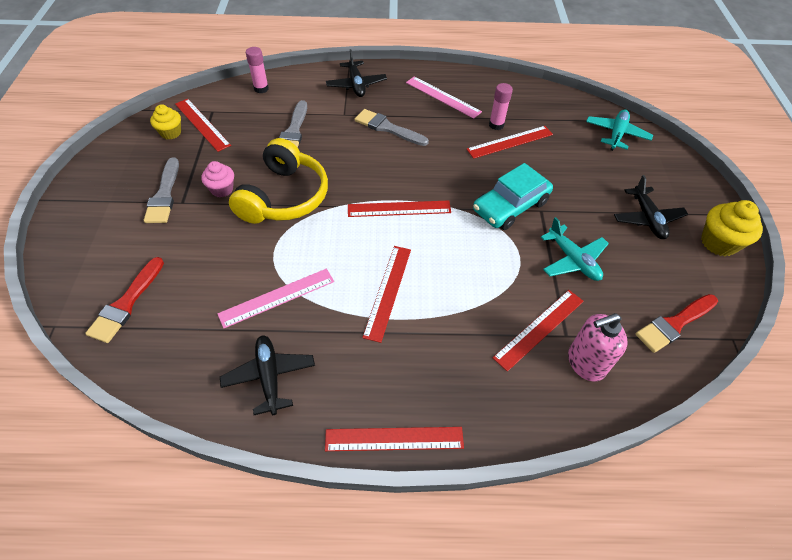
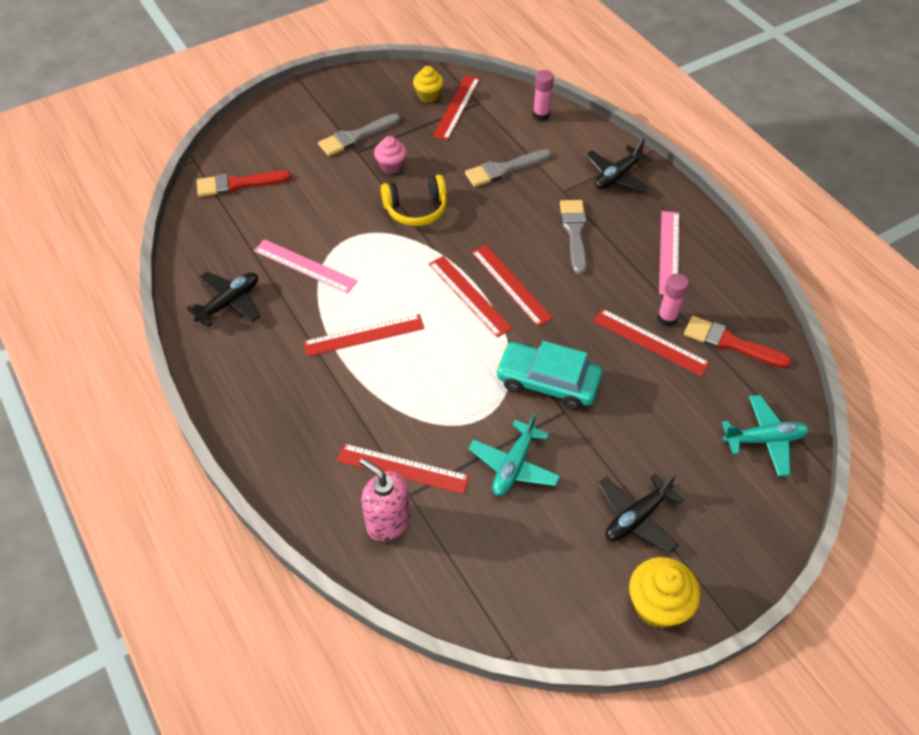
camera: 60 degrees right, 0 degrees up
yellow headphones [229,138,328,224] -> yellow headphones [381,175,447,226], size x0.67
red ruler [325,427,464,451] -> red ruler moved to [472,245,553,327]
red brush [635,294,718,353] -> red brush moved to [684,316,791,368]

